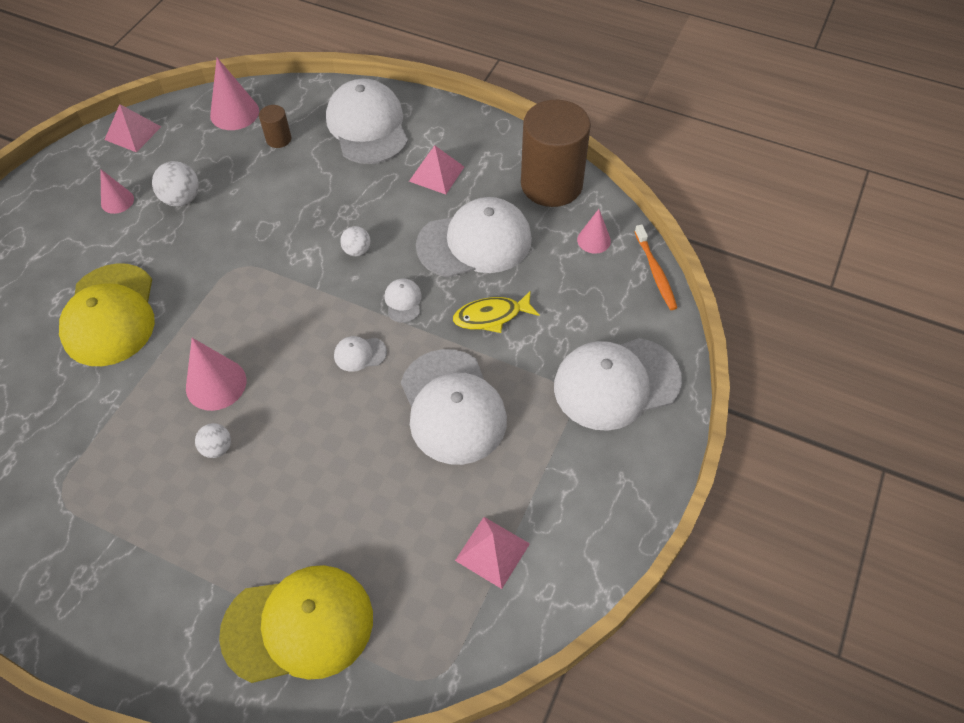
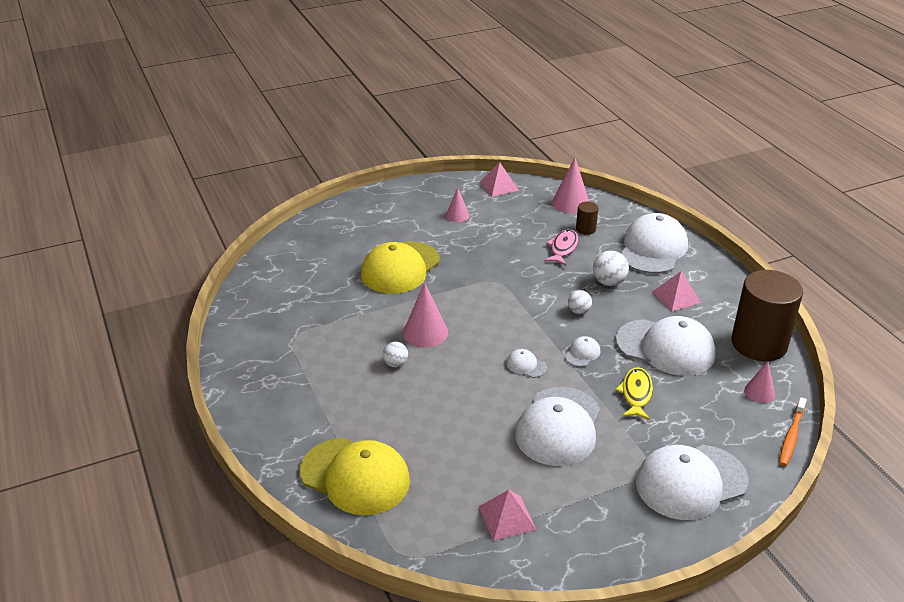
camera: 40 degrees right, 20 degrees down
white ball [152,161,199,207] -> white ball moved to [593,250,629,286]
yellow fish [453,290,540,333] -> yellow fish turned 75 degrees clockwise [615,367,653,420]
white cap [554,338,682,431] -> white cap turned 45 degrees counterclockwise [636,445,749,520]
none -> pink fish [544,229,579,266]

